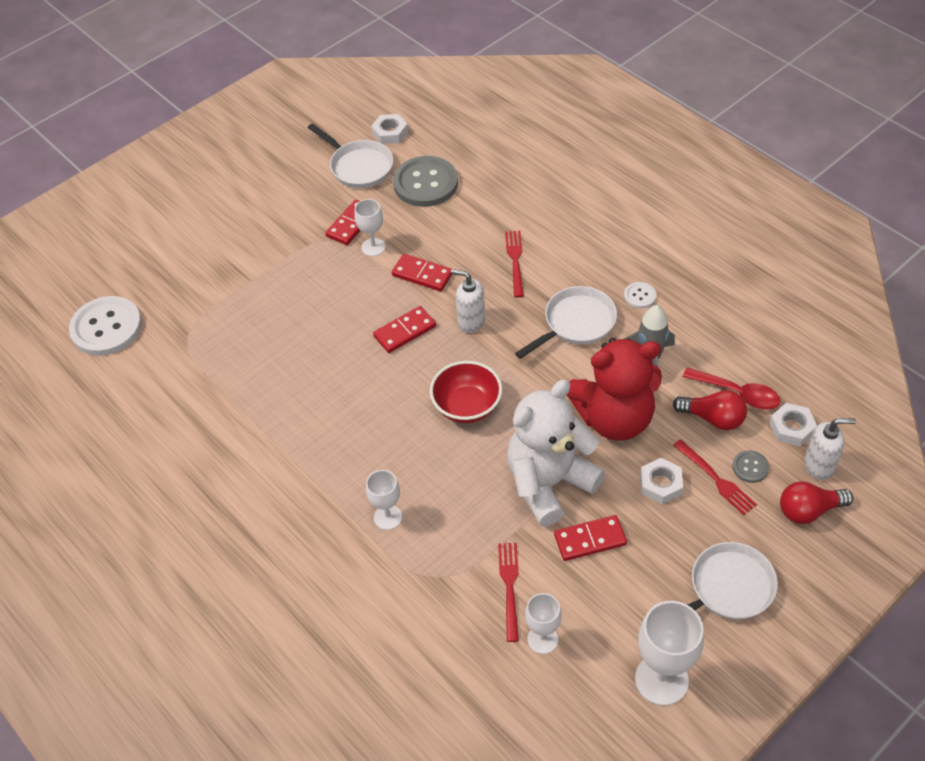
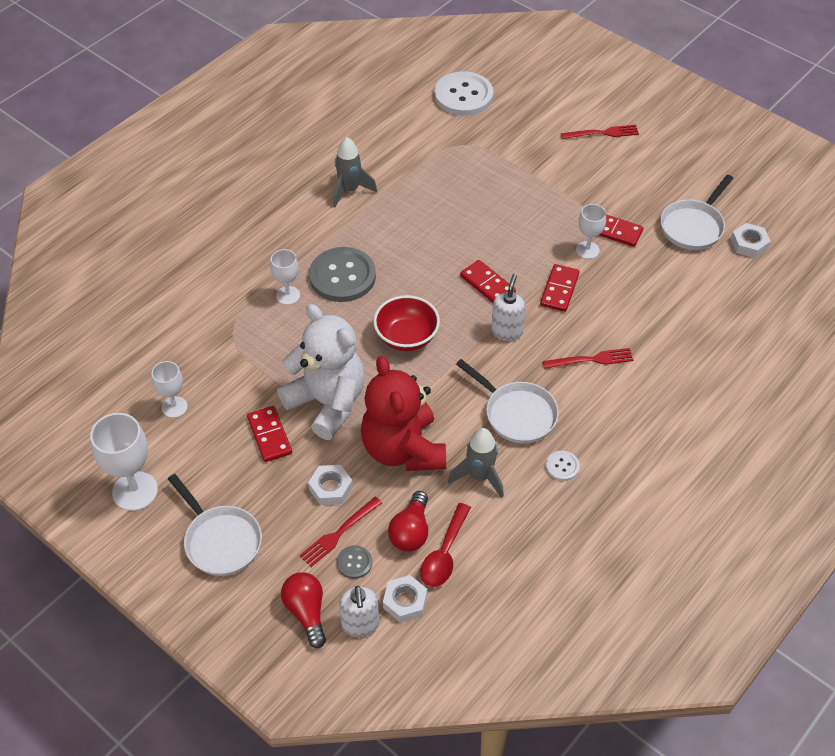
camera: 80 degrees right, 0 degrees up
grey button [393,156,458,207] -> grey button moved to [309,247,376,302]
red fork [498,543,519,642] -> red fork moved to [561,125,639,139]
none -> grey rocket [333,137,377,207]

